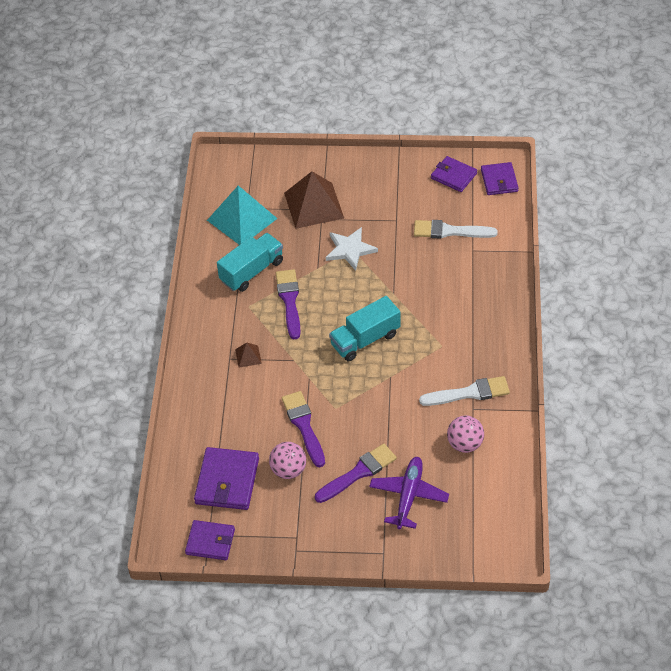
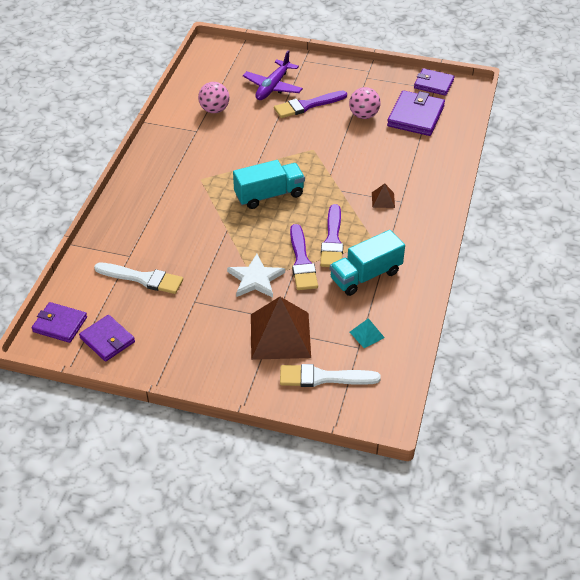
camera: 170 degrees left, 5 degrees down
turquoise pyramid [207,185,278,245] -> turquoise pyramid [350,318,385,348], size x0.43
purple brush [282,391,325,467] -> purple brush moved to [290,224,318,290]
white brush [419,376,510,406] -> white brush moved to [280,364,381,387]
purple wallet [481,162,519,195] -> purple wallet turned 75 degrees counterclockwise [32,302,87,343]

